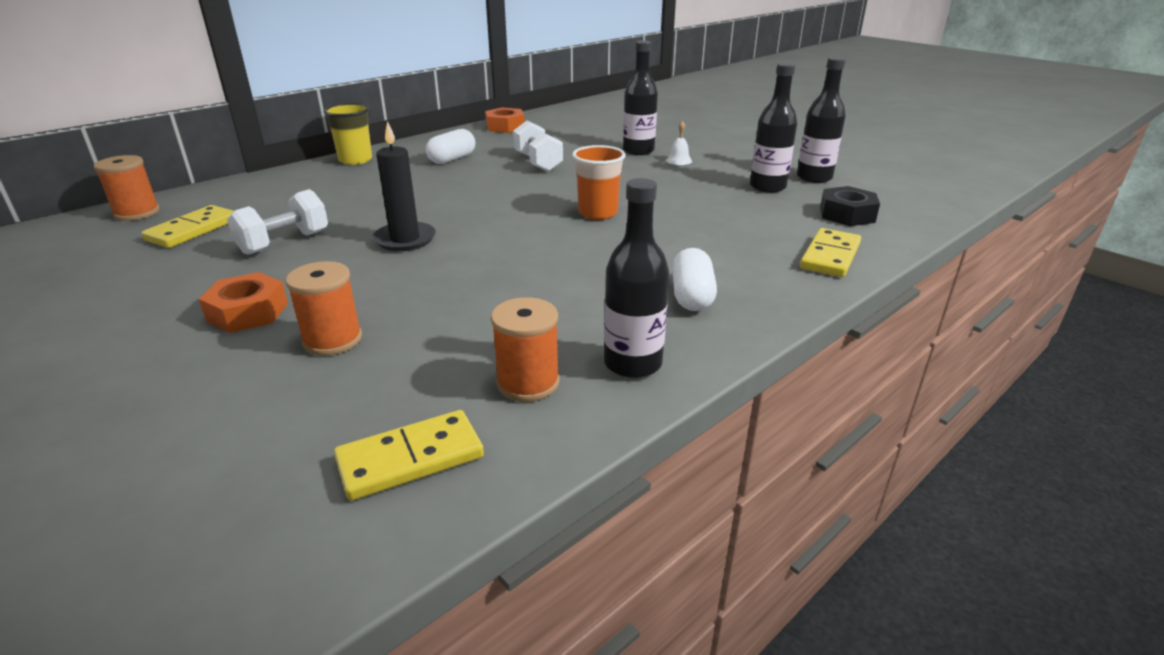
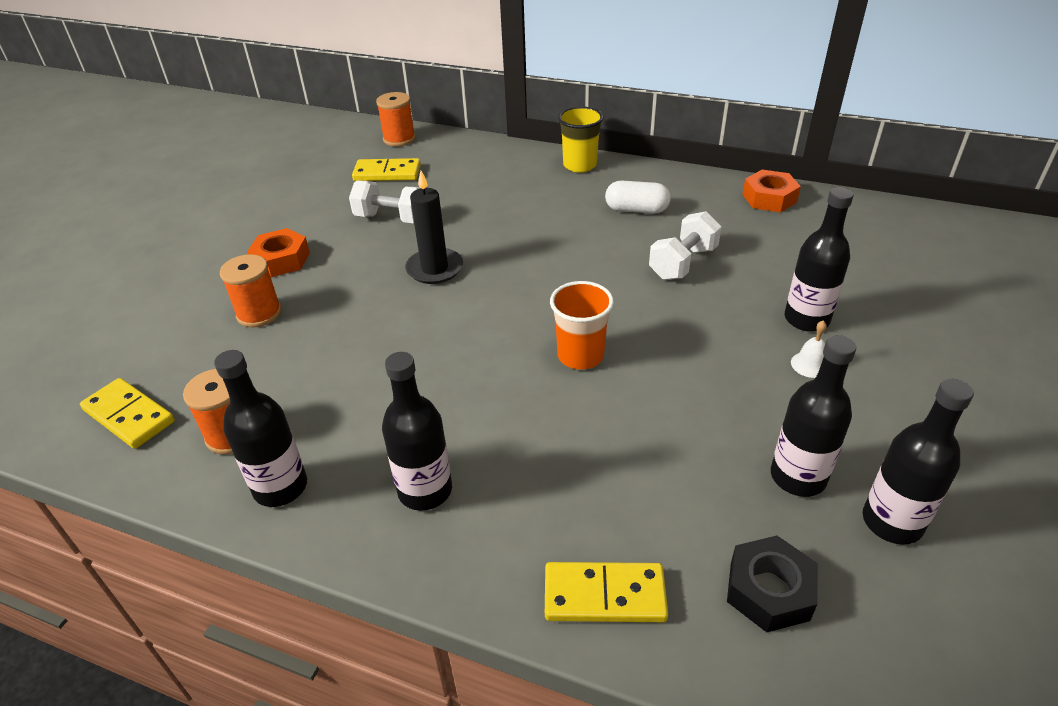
camera: 65 degrees right, 10 degrees up
white capsule [672,248,717,311] -> black bottle [382,352,452,511]

